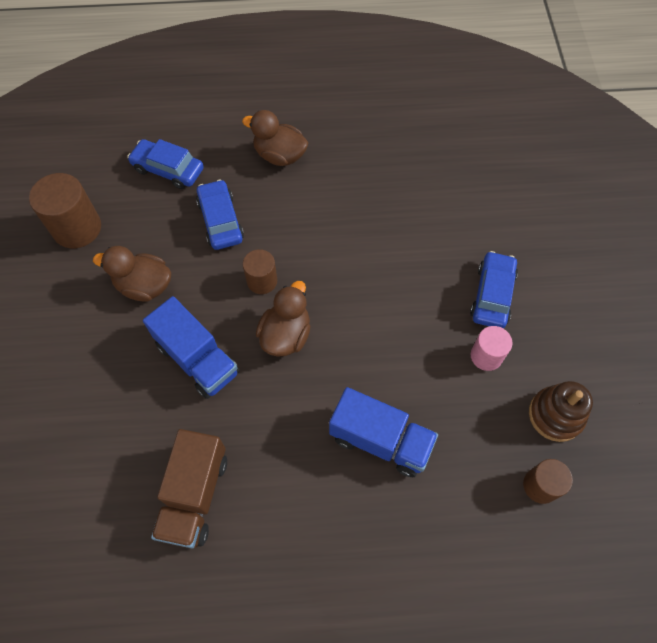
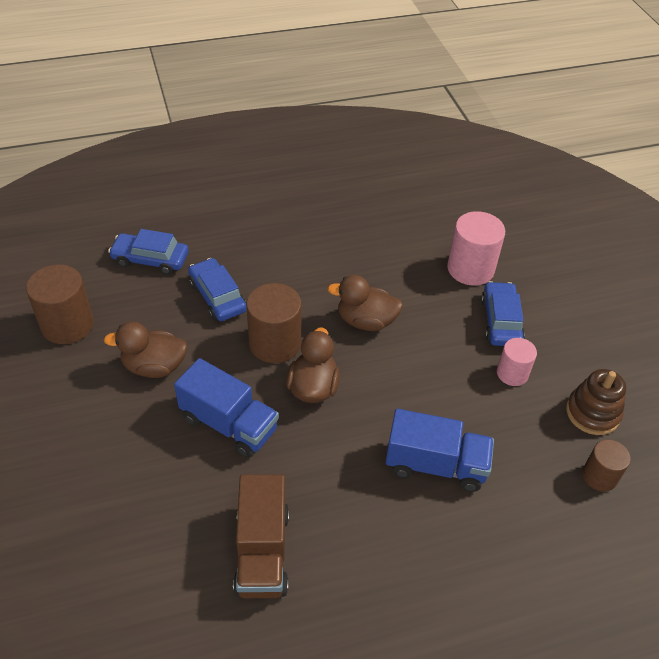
camera: 15 degrees left, 15 degrees down
brown duck [242,110,308,166] -> brown duck moved to [327,275,403,331]
brown cylinder [243,249,277,294] -> brown cylinder [246,283,302,363], size x1.65
none -> pink cylinder [447,211,505,286]

